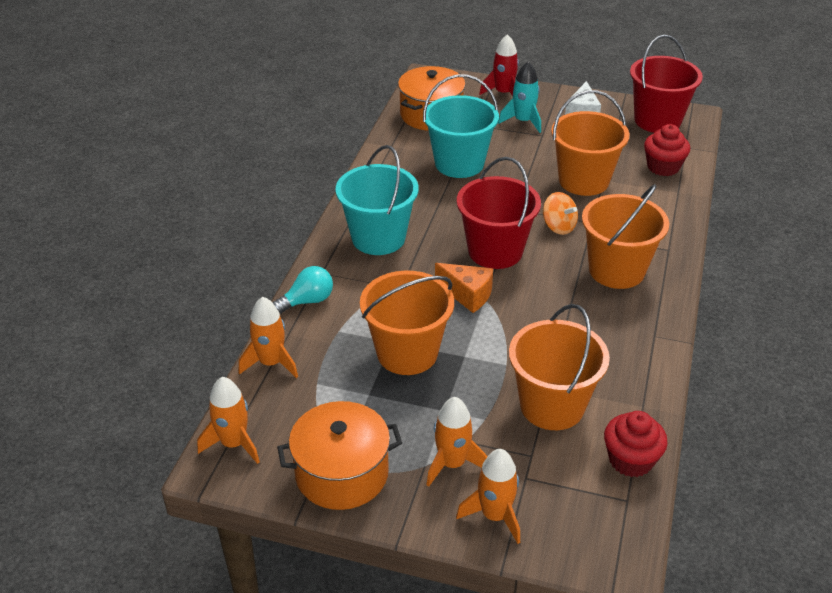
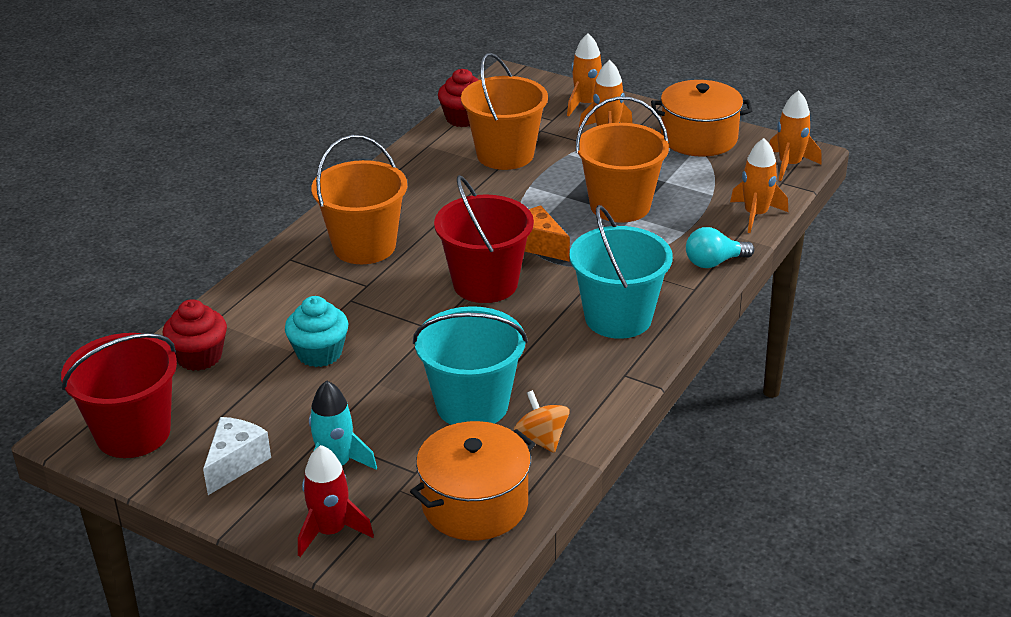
camera: 165 degrees left, 5 degrees down
orange spinning top [543,192,578,235] -> orange spinning top moved to [514,390,570,453]
orange bucket [551,90,629,196] -> turquoise cupcake [285,296,349,367]

